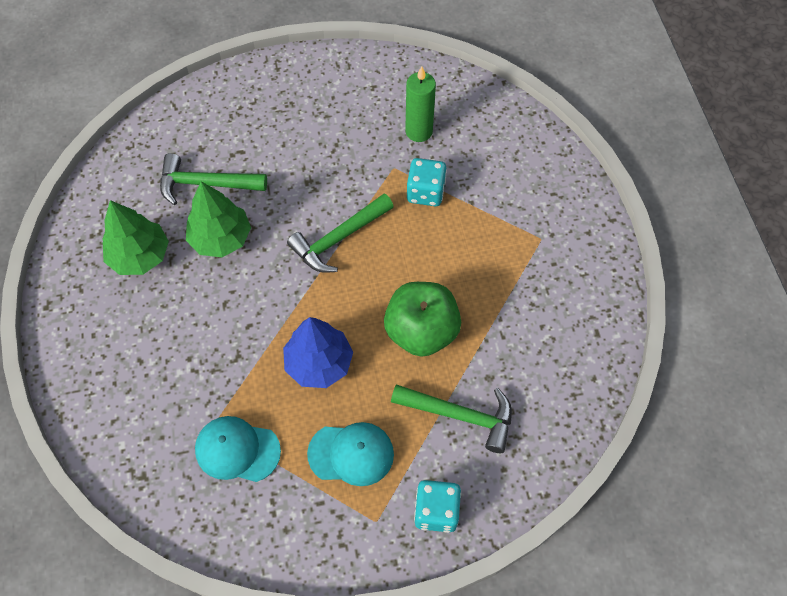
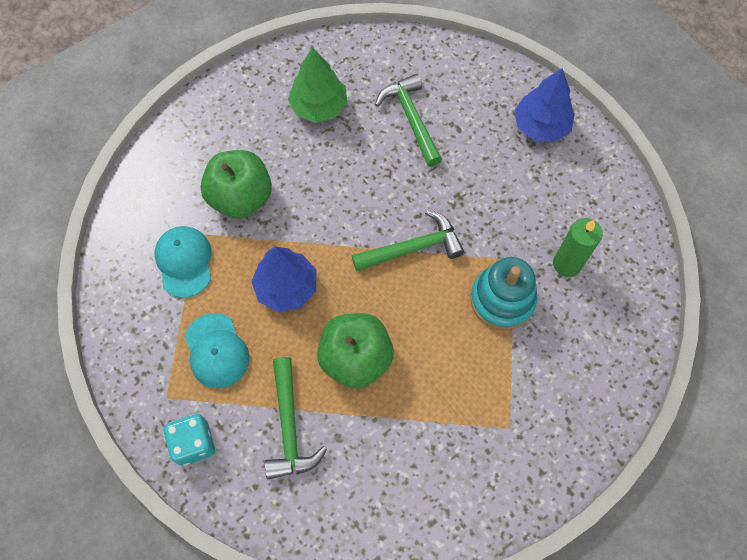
camera: 65 degrees right, 5 degrees up
green tree [186,181,251,257] -> none
green hammer [287,194,394,273] -> green hammer turned 135 degrees clockwise [352,210,464,272]
turquoise dice [407,158,447,206] -> turquoise stacking toy [470,257,538,330]
none -> green apple [201,150,272,219]
none -> blue tree [514,68,575,142]

